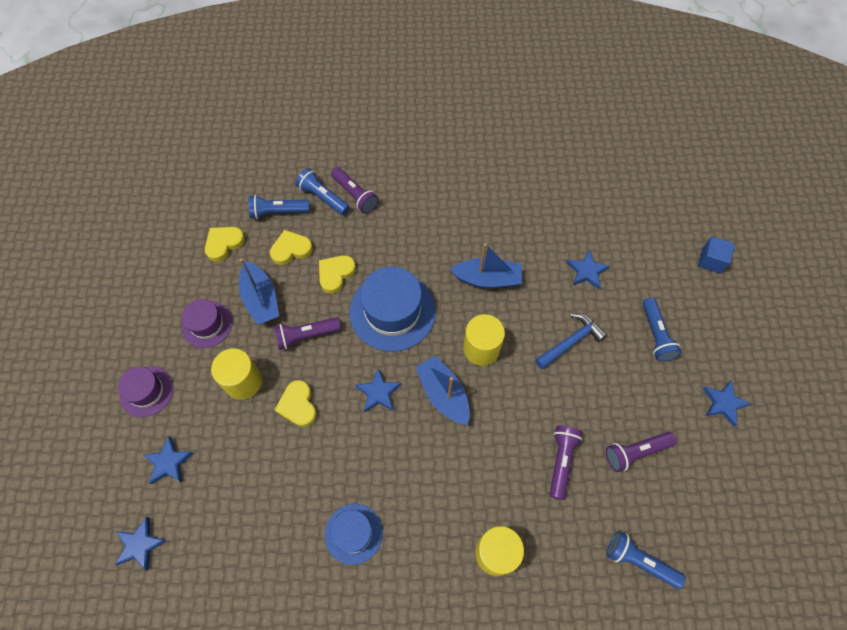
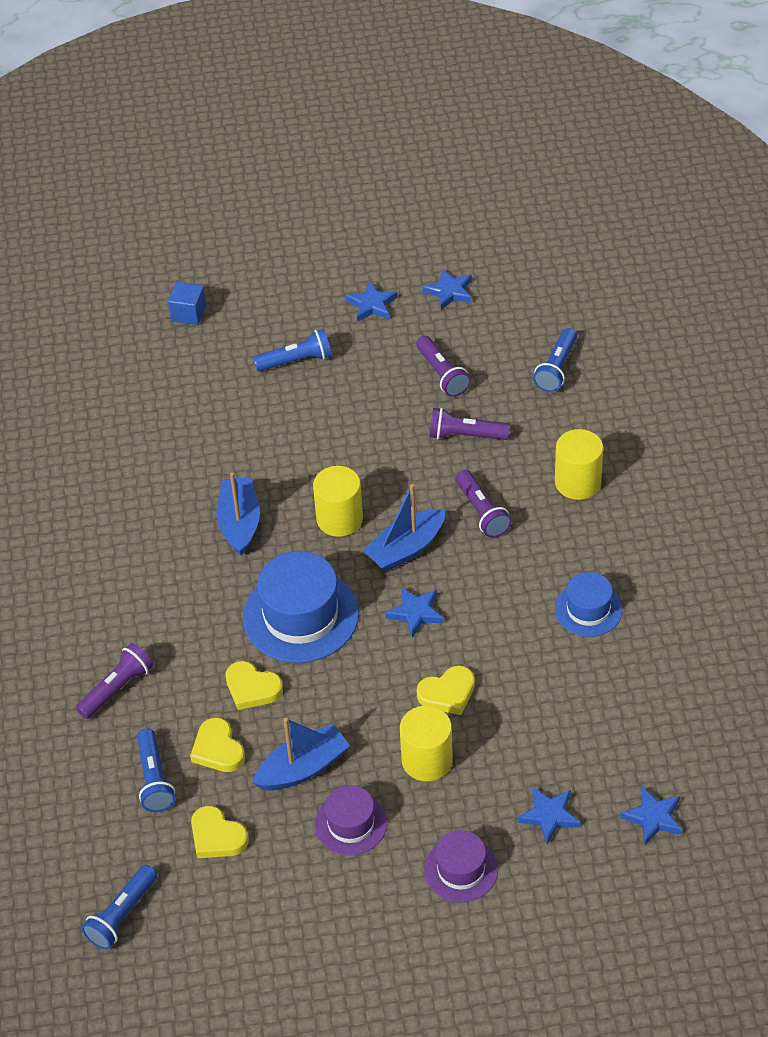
camera: 95 degrees left, 15 degrees down
purple flashlight [274,317,341,350] -> purple flashlight moved to [456,470,512,538]
blue flashlight [296,168,350,215] -> blue flashlight moved to [81,865,157,950]
blue hammer [535,313,607,369] -> none
blue star [566,250,610,289] -> blue star moved to [422,269,472,310]

